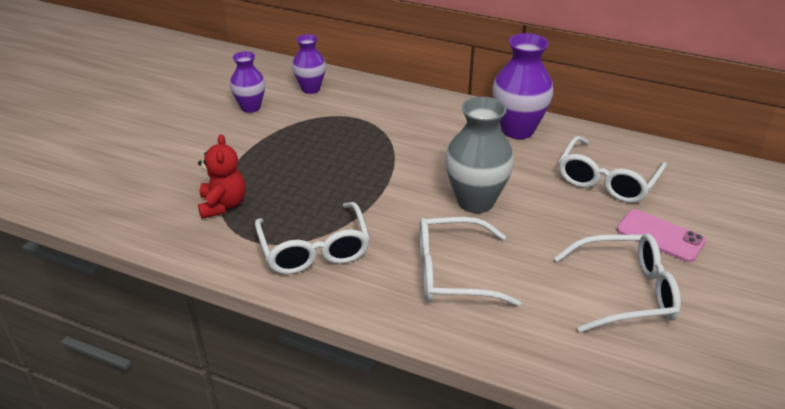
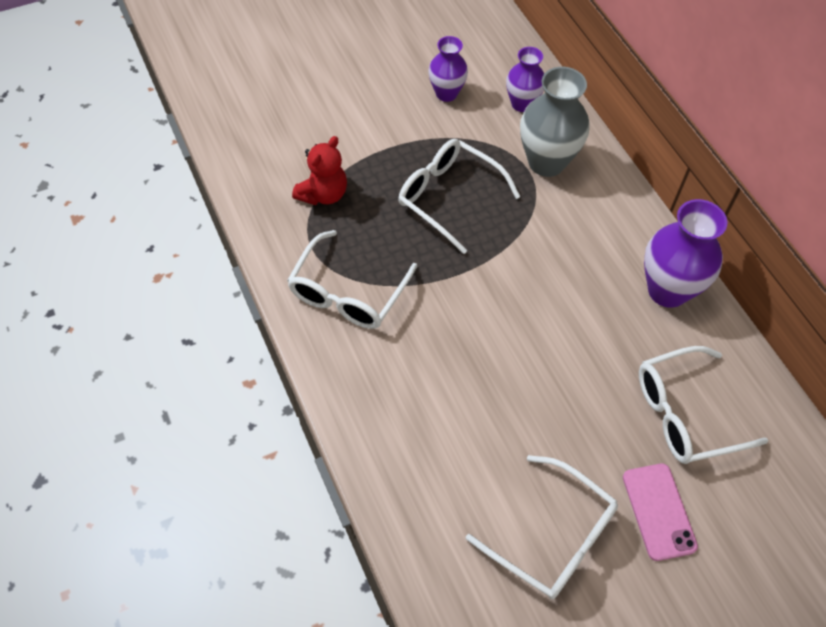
camera: 40 degrees right, 20 degrees up
white glasses [419,217,521,306] -> white glasses moved to [398,139,521,254]
grey vase [445,97,514,213] -> grey vase moved to [520,67,589,177]

